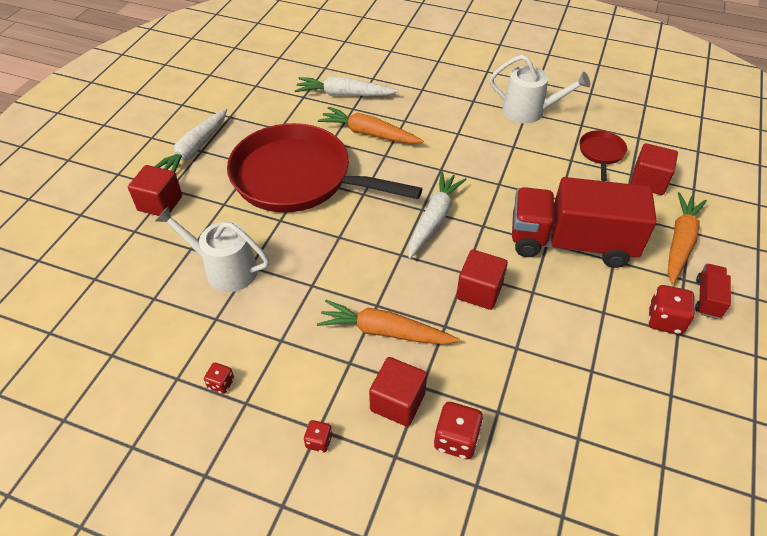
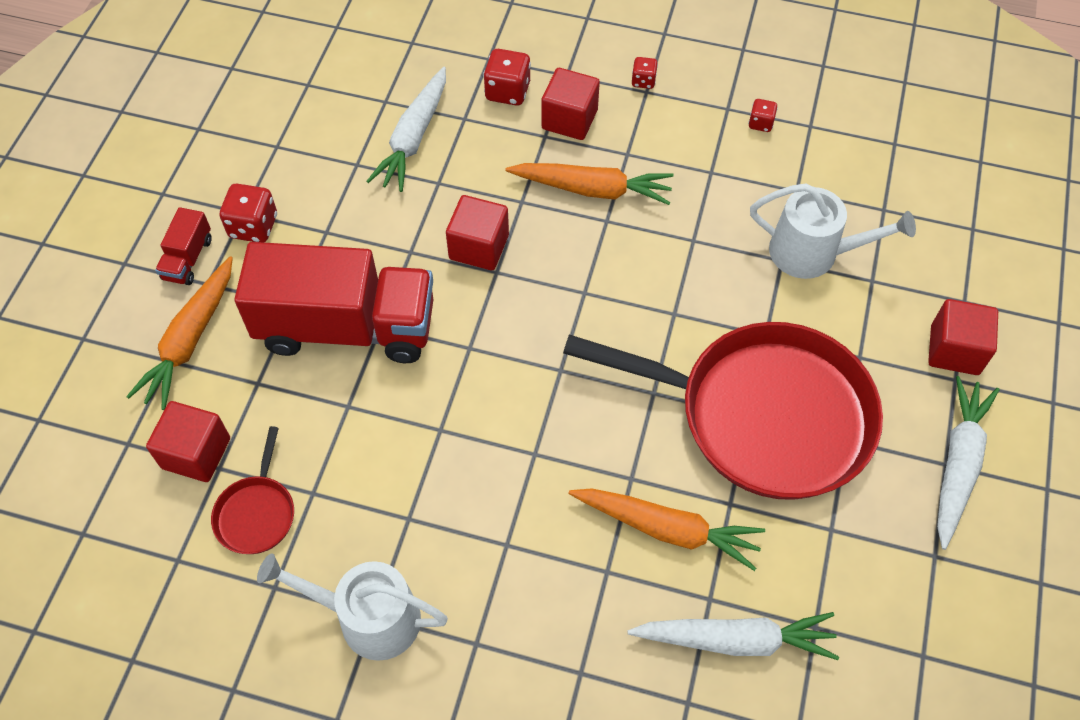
camera: 175 degrees right, 10 degrees up
white carrot [408,171,467,259] -> white carrot moved to [366,67,446,192]

